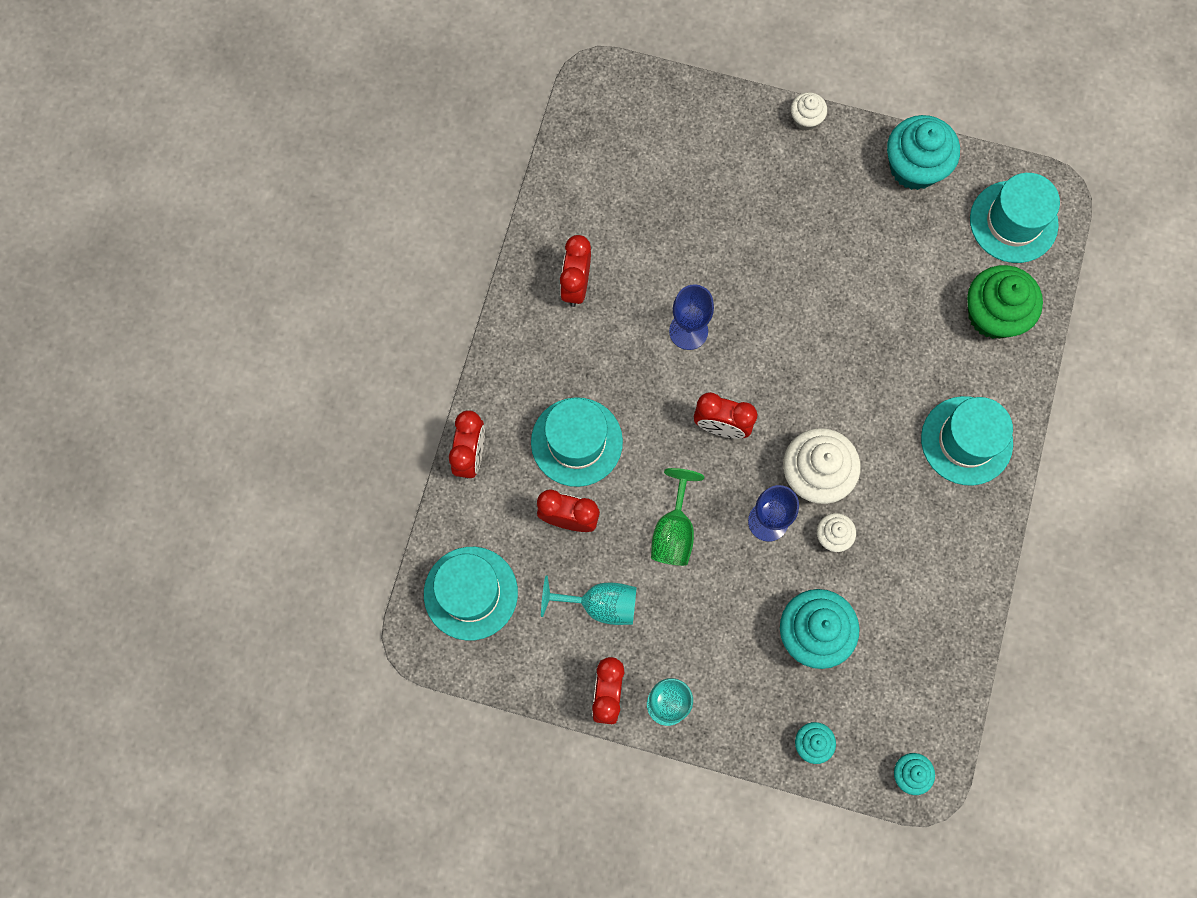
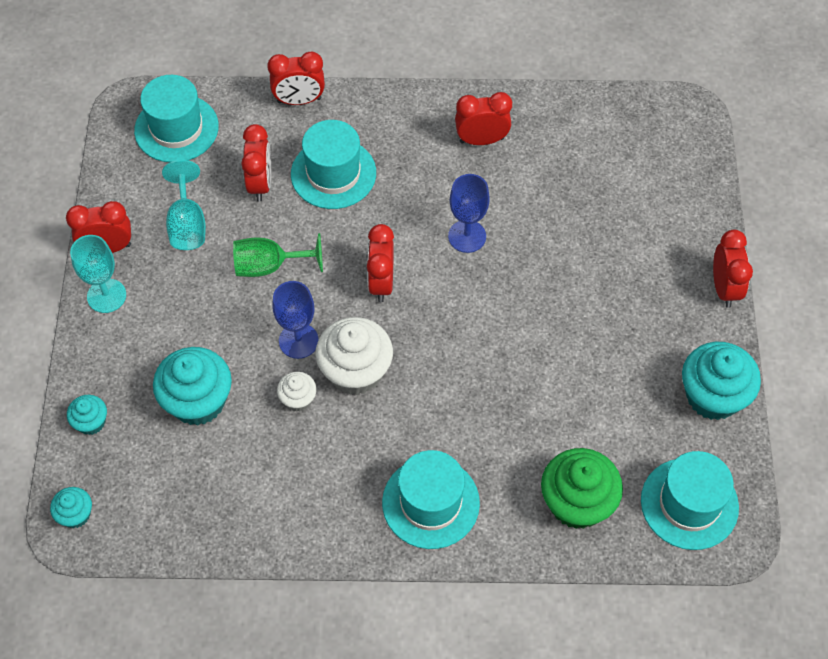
camera: 75 degrees right, 15 degrees down
white cupcake [791,92,827,131] -> red clock [713,229,753,308]

